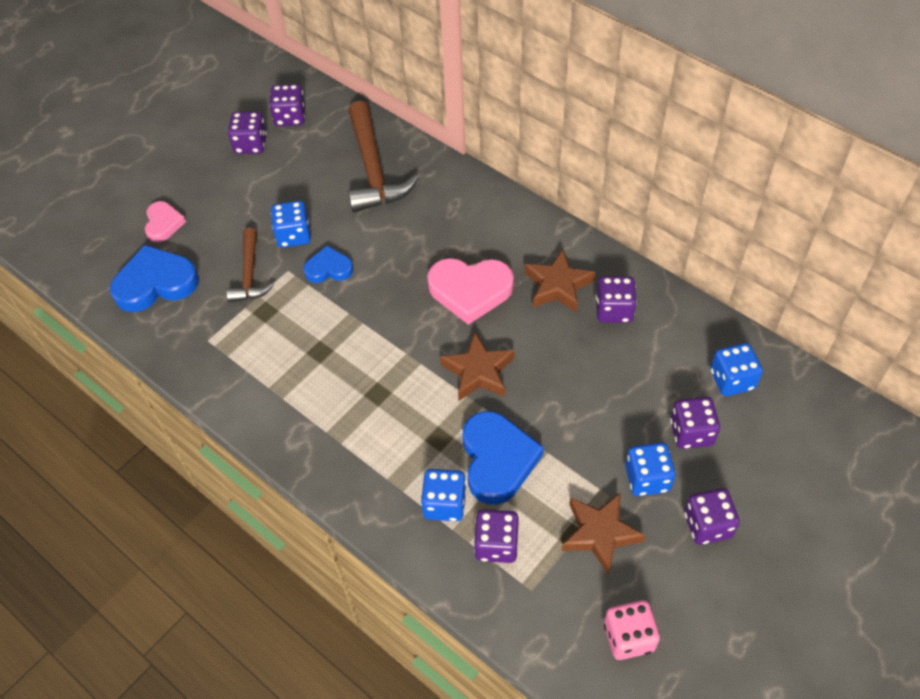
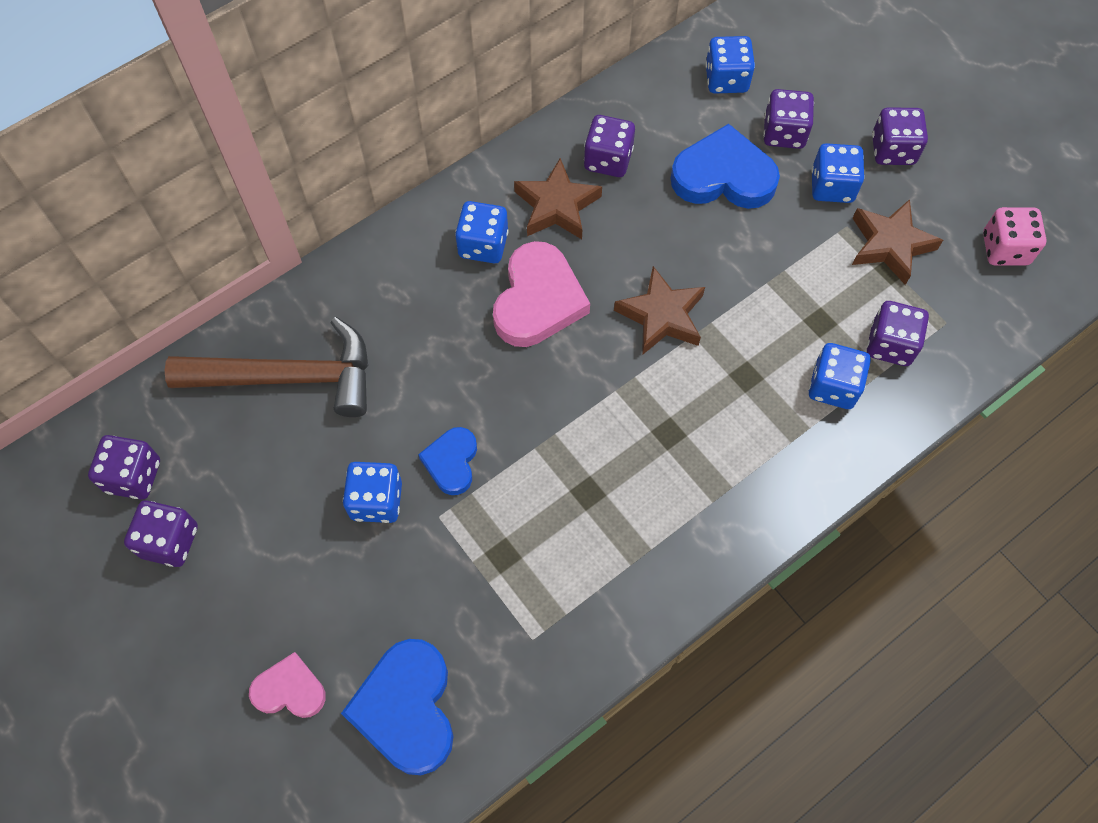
camera: 80 degrees left, 10 degrees up
brown hammer [226,228,274,302] -> none
blue heart [462,411,544,505] -> blue heart moved to [671,124,780,209]
none -> blue dice [455,201,509,263]

